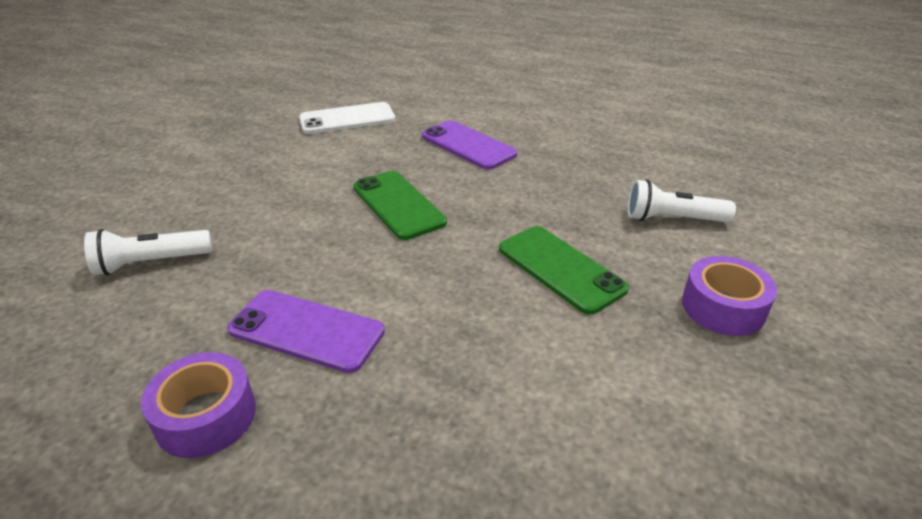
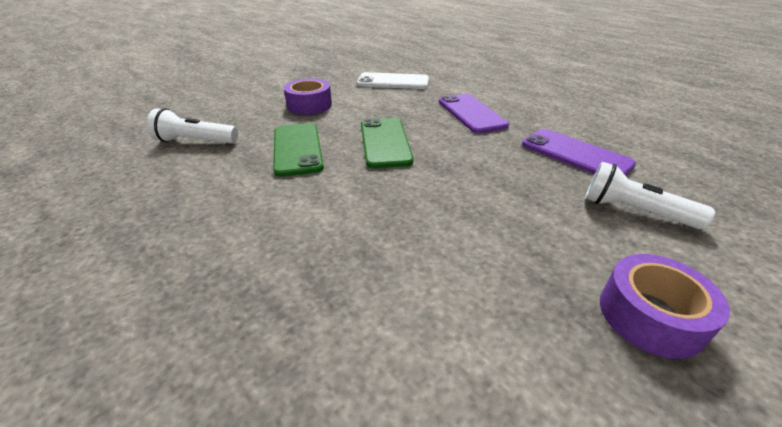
camera: 25 degrees right, 0 degrees up
purple tape [141,352,256,458] -> purple tape moved to [284,79,332,115]
purple phone [227,290,385,373] -> purple phone moved to [522,129,636,176]
green phone [499,226,629,315] -> green phone moved to [273,123,324,177]

